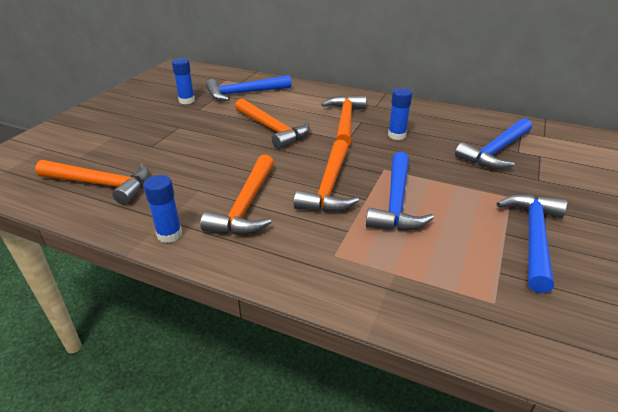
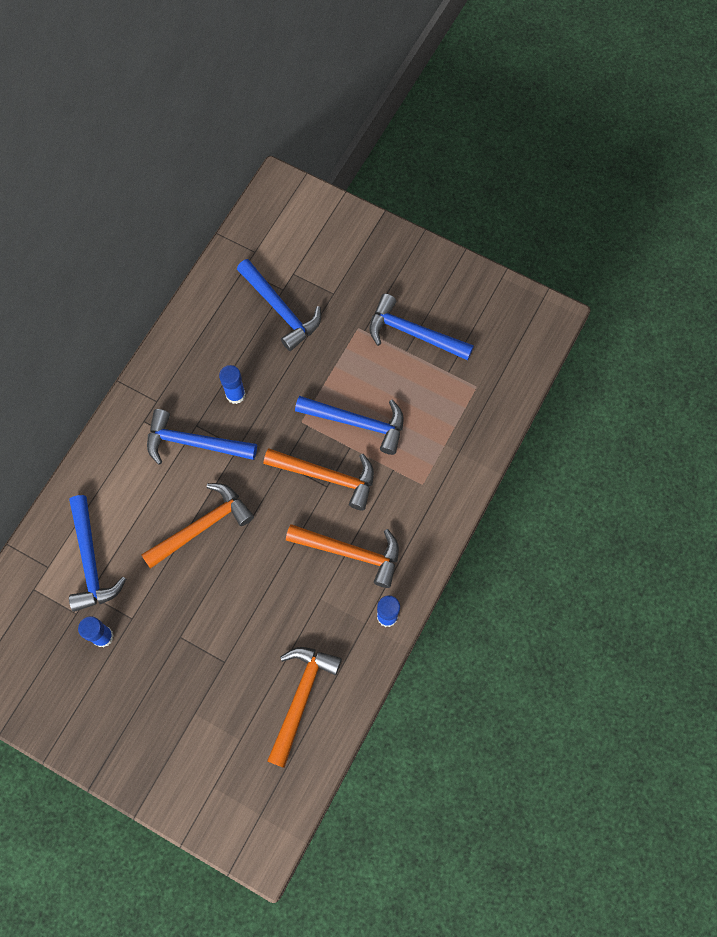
camera: 85 degrees left, 35 degrees up
orange hammer [321,95,367,146] -> blue hammer [147,409,257,465]

